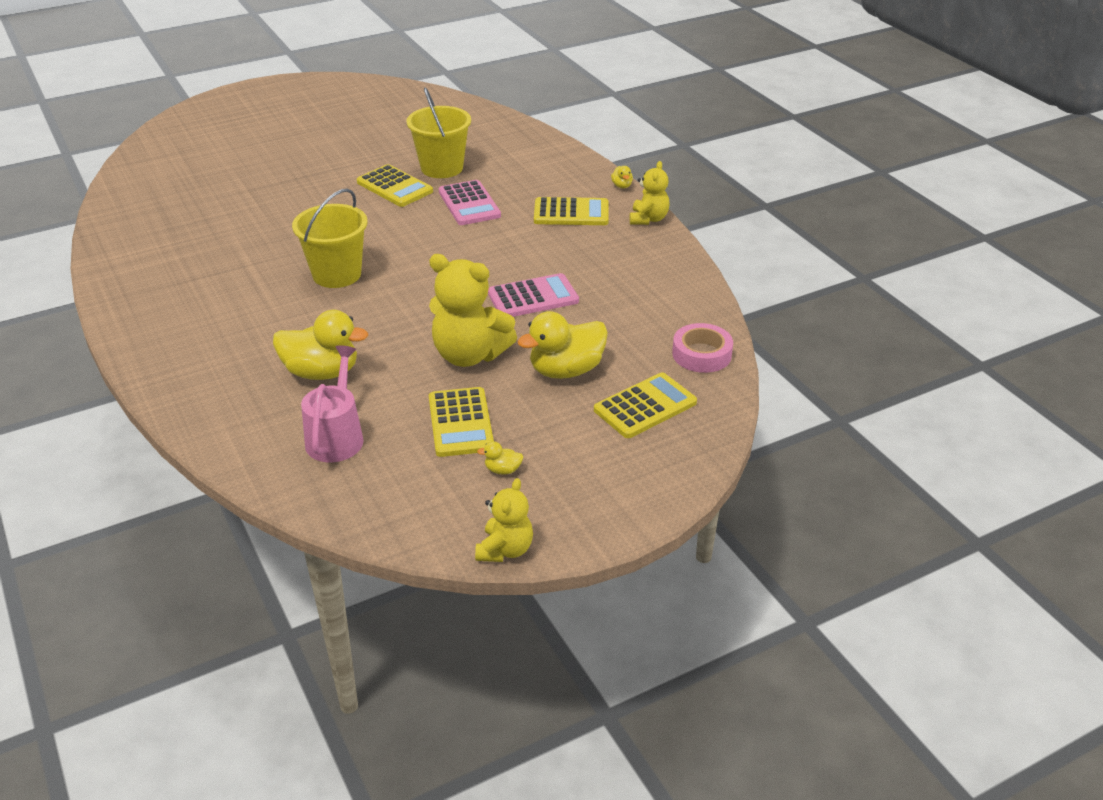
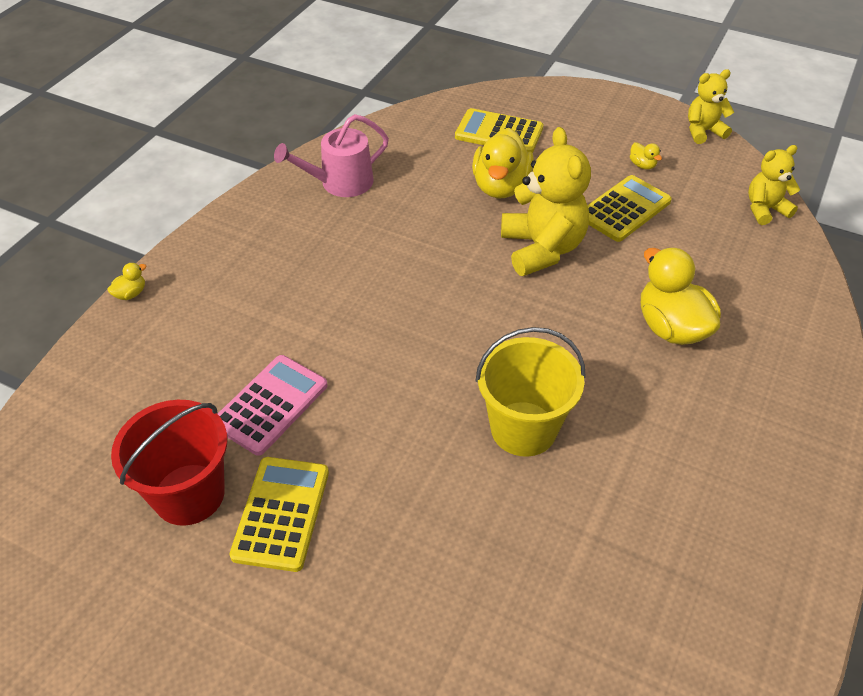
camera: 125 degrees left, 10 degrees up
pink watering can [301,346,363,462] -> pink watering can moved to [274,114,389,197]
yellow bucket [407,87,471,178] -> red bucket [111,400,227,526]
pink calculator [488,273,579,317] -> none
yellow duck [517,311,608,379] -> yellow duck turned 75 degrees clockwise [472,128,534,198]
yellow calculator [534,197,609,225] -> none
yellow teddy bear [630,161,669,225] -> yellow teddy bear moved to [748,145,800,225]
pink tape [672,323,733,373] -> none

